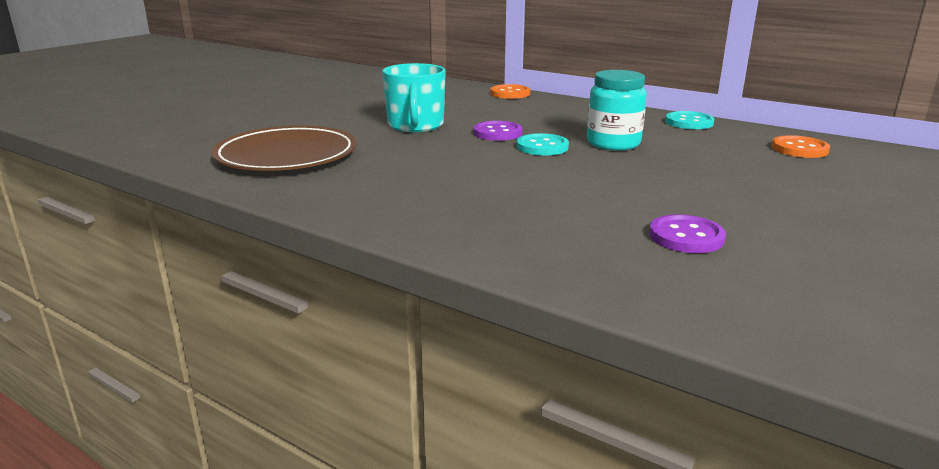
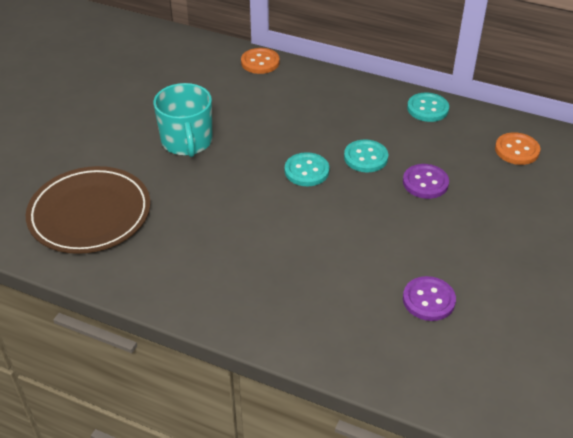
camera: 10 degrees left, 20 degrees up
purple button [473,121,522,141] -> purple button moved to [403,164,449,199]
turquoise jar [587,70,647,150] -> turquoise button [344,139,388,172]

